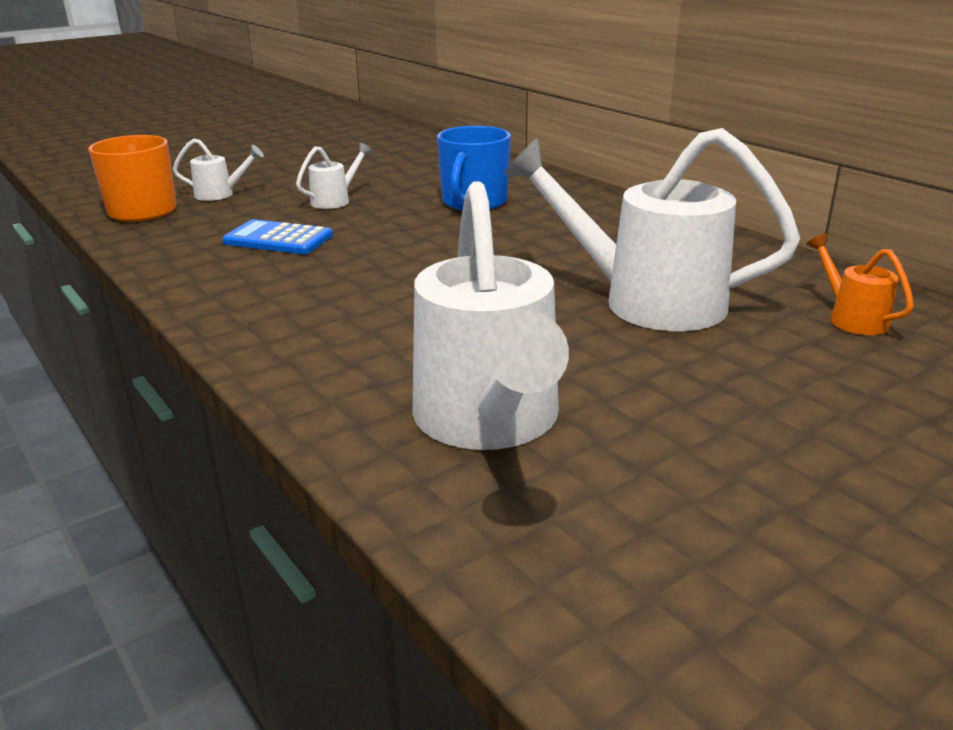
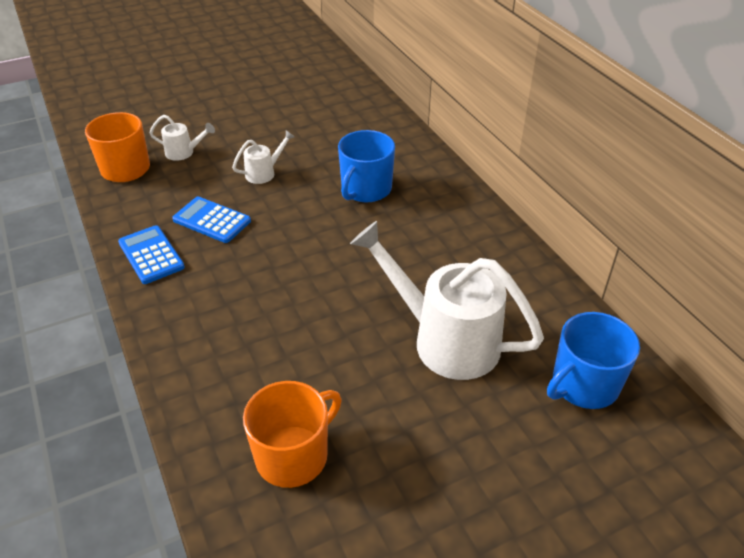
camera: 10 degrees right, 15 degrees up
white watering can [413,181,569,450] -> orange mug [243,381,342,488]
orange watering can [806,233,914,335] -> blue mug [547,312,640,409]
none -> blue calculator [118,225,185,284]

